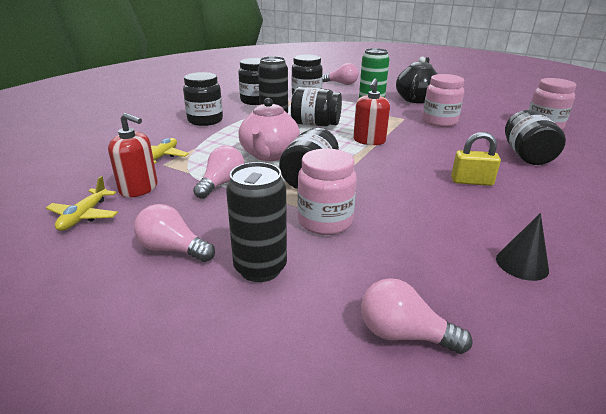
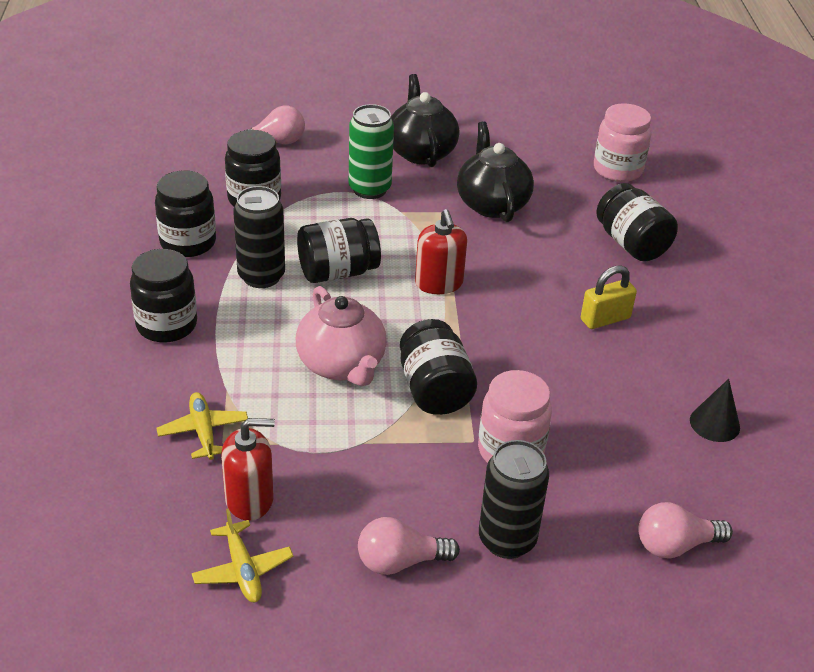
camera: 35 degrees left, 10 degrees up
pink light bulb [193,146,244,199] -> none
pink jar [422,74,464,127] -> black teapot [457,122,534,222]

